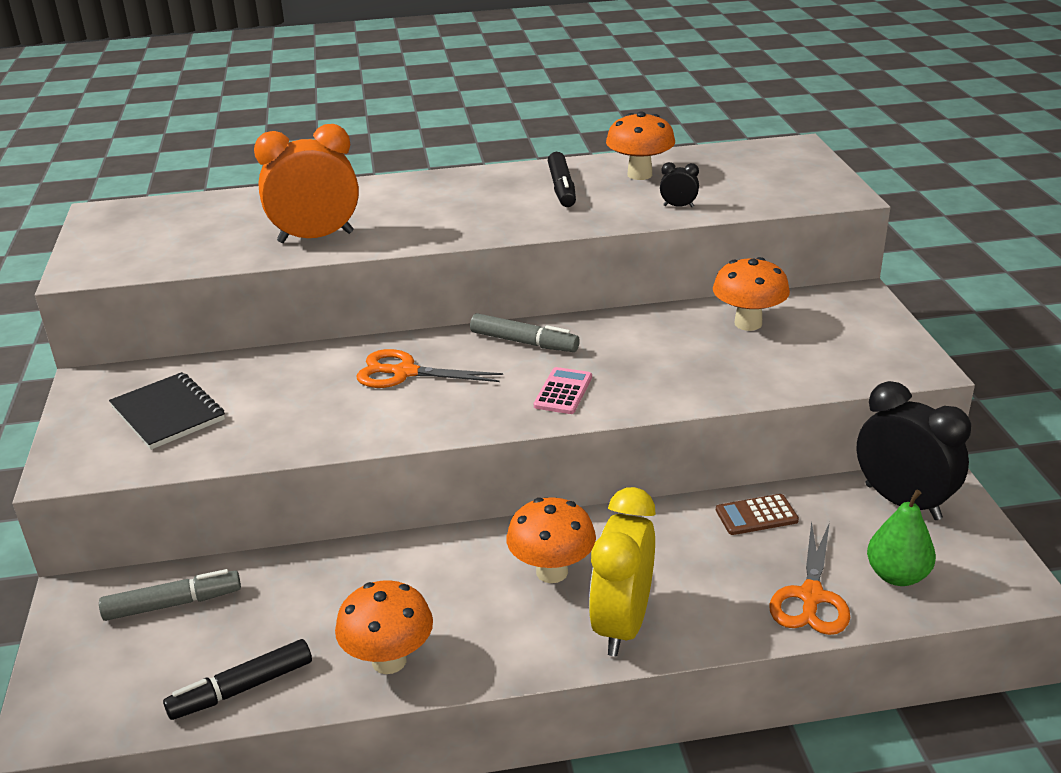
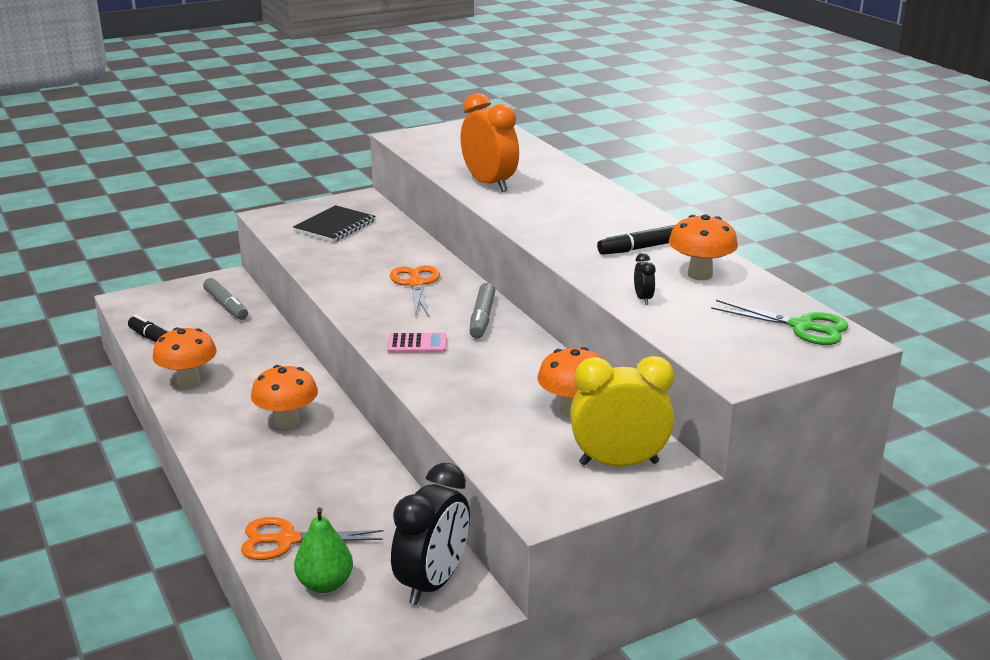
camera: 70 degrees right, 5 degrees down
yellow clock [589,487,656,656] -> yellow clock moved to [570,356,674,467]
brown calculator [716,494,799,535] -> none
none -> green scissors [711,300,849,345]

